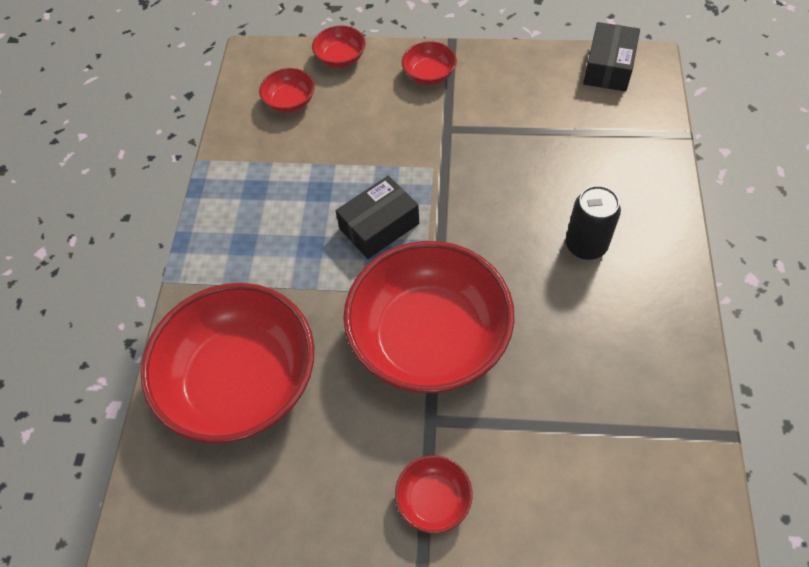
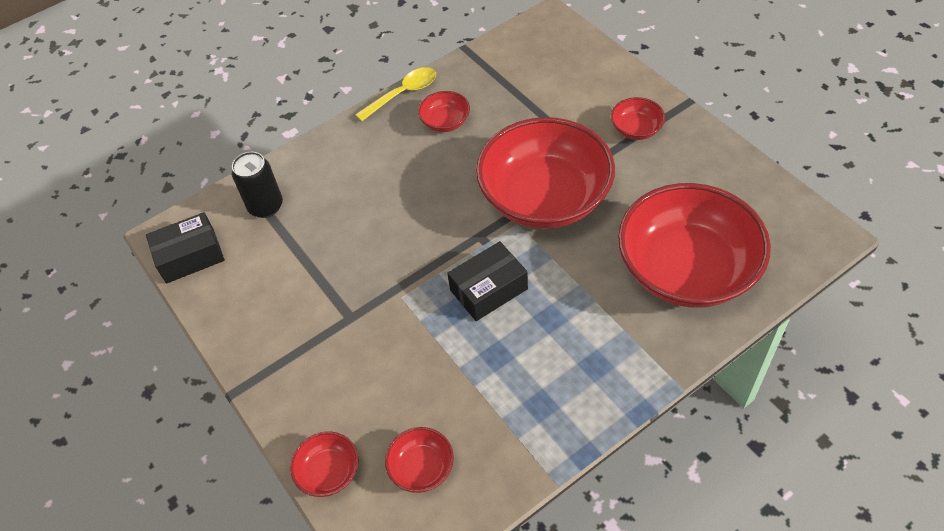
camera: 130 degrees left, 5 degrees down
black box [336,176,419,259] -> black box turned 45 degrees counterclockwise [447,241,528,321]
red bowl [402,41,457,85] -> red bowl moved to [418,91,470,132]
black can [566,186,621,260] -> black can moved to [232,152,283,218]
none -> yellow spoon [355,67,436,122]

